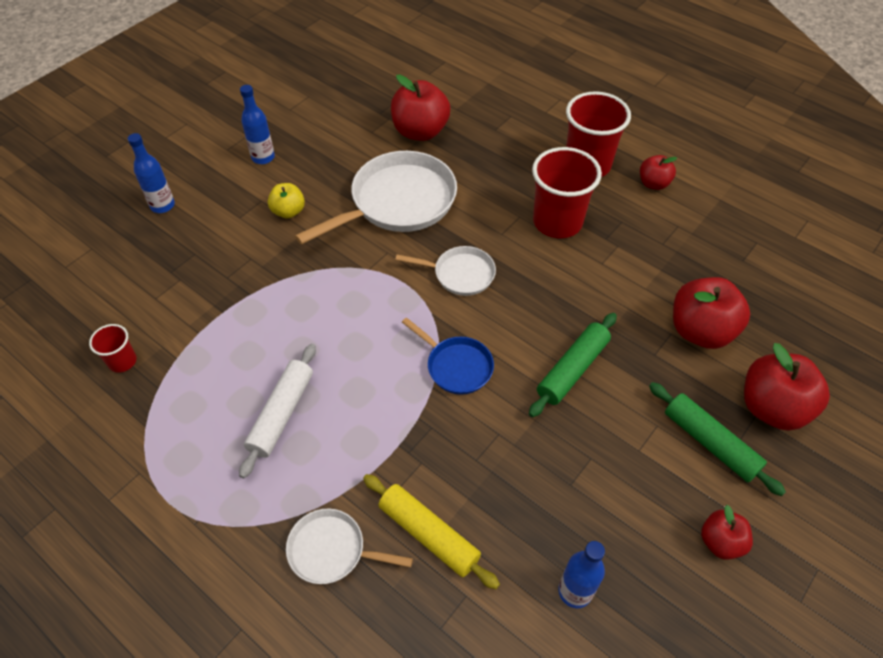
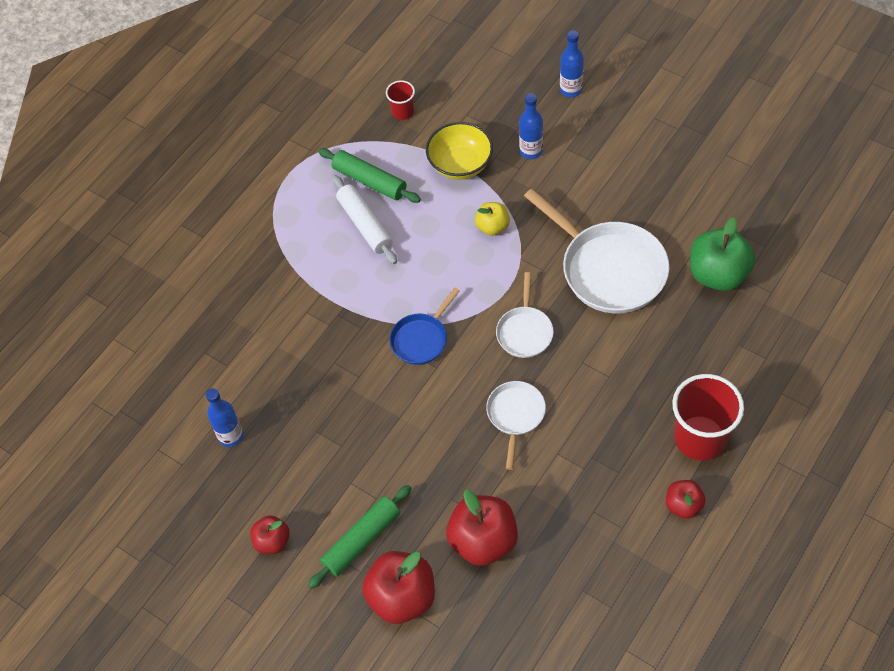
camera: 90 degrees right, 5 degrees up
white rolling pin [239,344,316,478] -> white rolling pin turned 45 degrees clockwise [332,175,397,264]
blue bottle [240,85,275,164] -> blue bottle moved to [519,93,543,159]
yellow apple [268,183,305,219] -> yellow apple moved to [475,202,510,236]
white pan [286,509,413,584] -> white pan moved to [486,381,546,470]
yellow rolling pin [363,474,500,589] -> none
red apple [391,75,450,141] -> green apple [690,218,755,291]
green rolling pin [529,313,617,417] -> green rolling pin moved to [318,148,421,203]
red cup [532,147,602,238] -> none
none -> yellow bowl [426,122,493,180]

